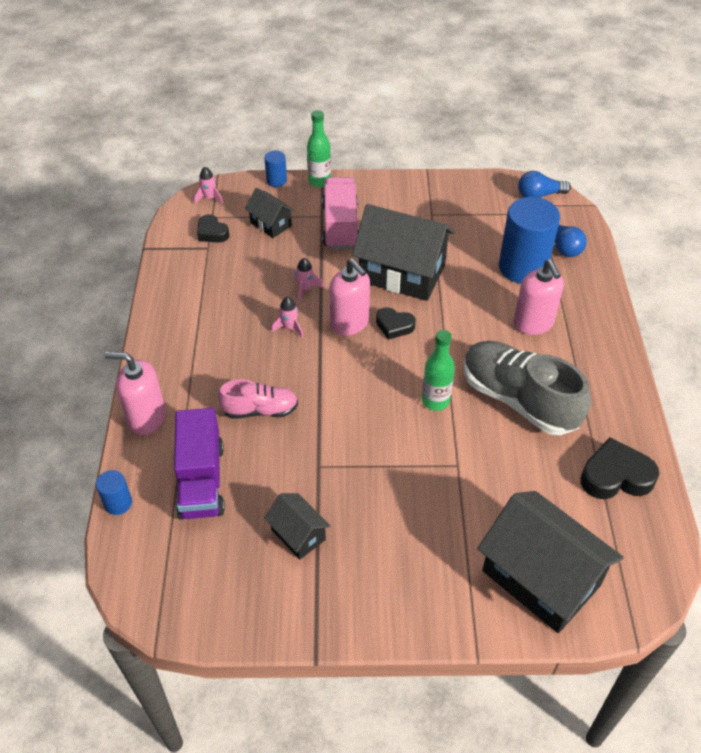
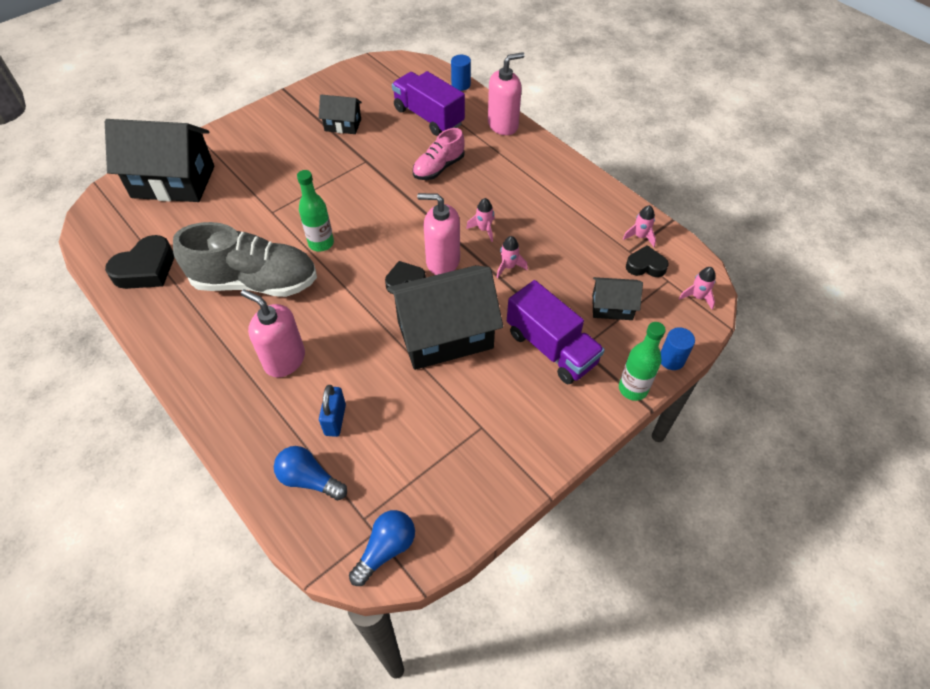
camera: 140 degrees right, 5 degrees up
pink truck [322,177,358,249] -> purple truck [507,280,605,384]
blue cylinder [499,197,560,284] -> blue padlock [319,385,346,437]
none -> pink rocket [623,205,656,247]

